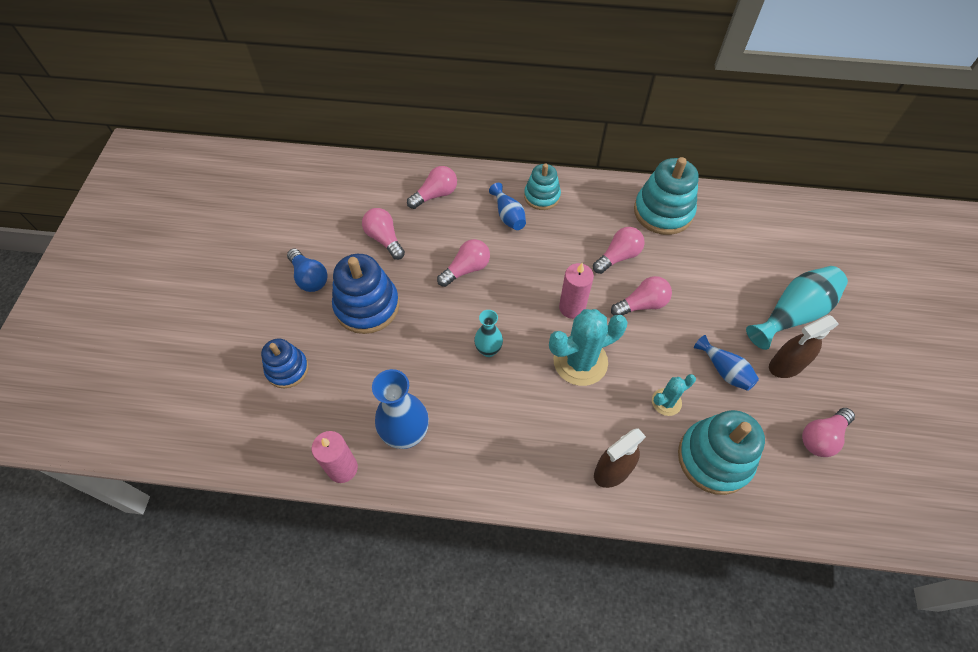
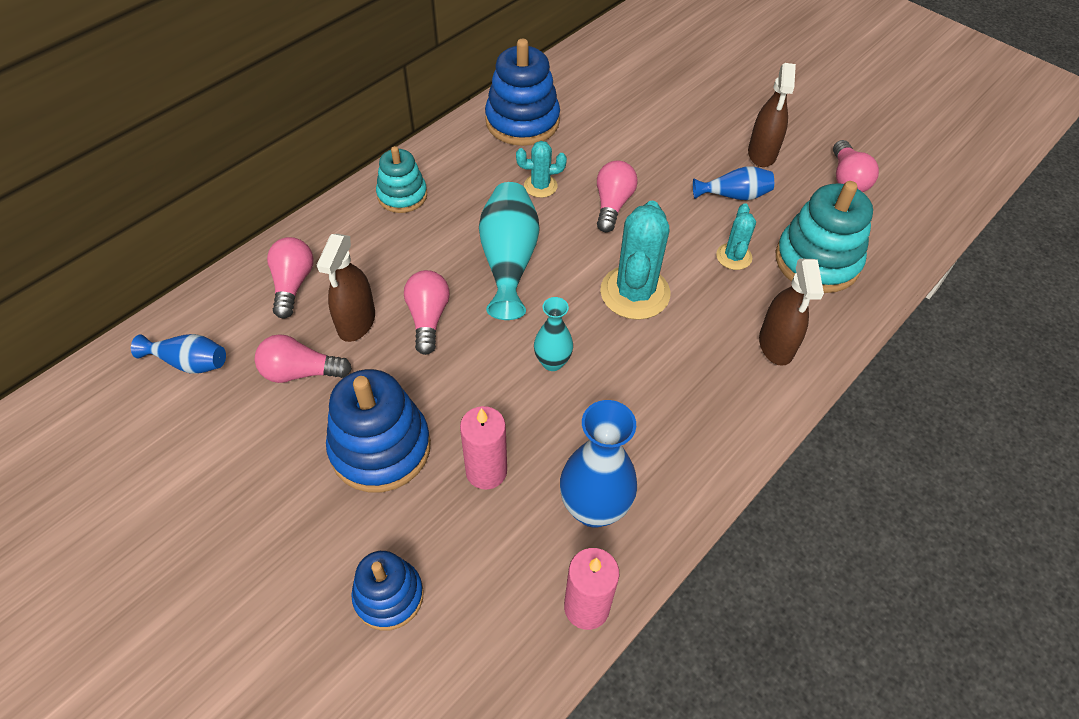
camera: 55 degrees left, 5 degrees down
blue light bulb [287,249,328,292] -> none
blue vase [489,183,526,230] -> blue vase moved to [131,334,226,374]
pink candle [559,263,594,319] -> pink candle moved to [460,406,507,490]
pink light bulb [593,227,645,274] -> turquoise cactus [516,141,567,198]
turquoise stacking toy [634,157,699,235] -> blue stacking toy [485,39,560,146]
turquoise vase [746,266,848,350] -> turquoise vase moved to [479,182,539,320]
none -> brown spray bottle [317,234,375,342]

